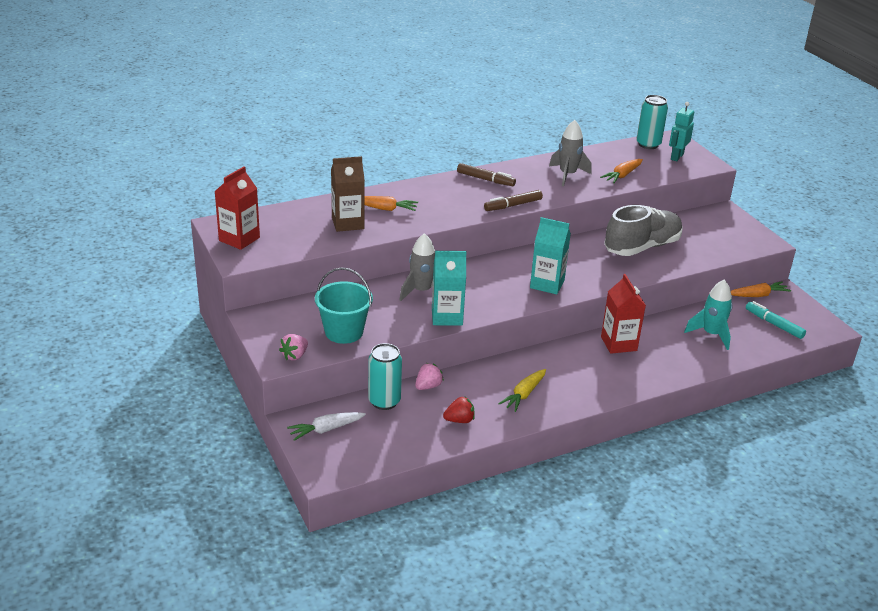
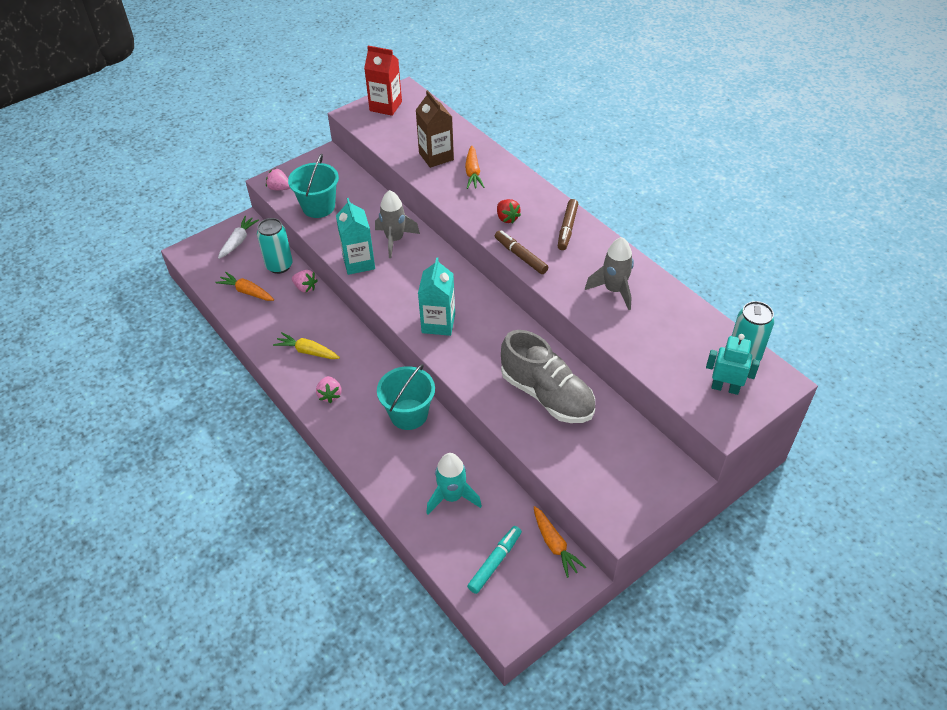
camera: 80 degrees right, 15 degrees up
white carrot [287,412,366,441] -> white carrot turned 60 degrees clockwise [218,216,259,259]
red strawberry [443,397,475,423] -> red strawberry moved to [497,199,521,224]
orange carrot [600,159,643,183] -> orange carrot moved to [215,272,274,301]
red carton [601,274,646,354] -> turquoise bucket [377,364,435,430]
none -> pink strawberry [316,376,342,403]

